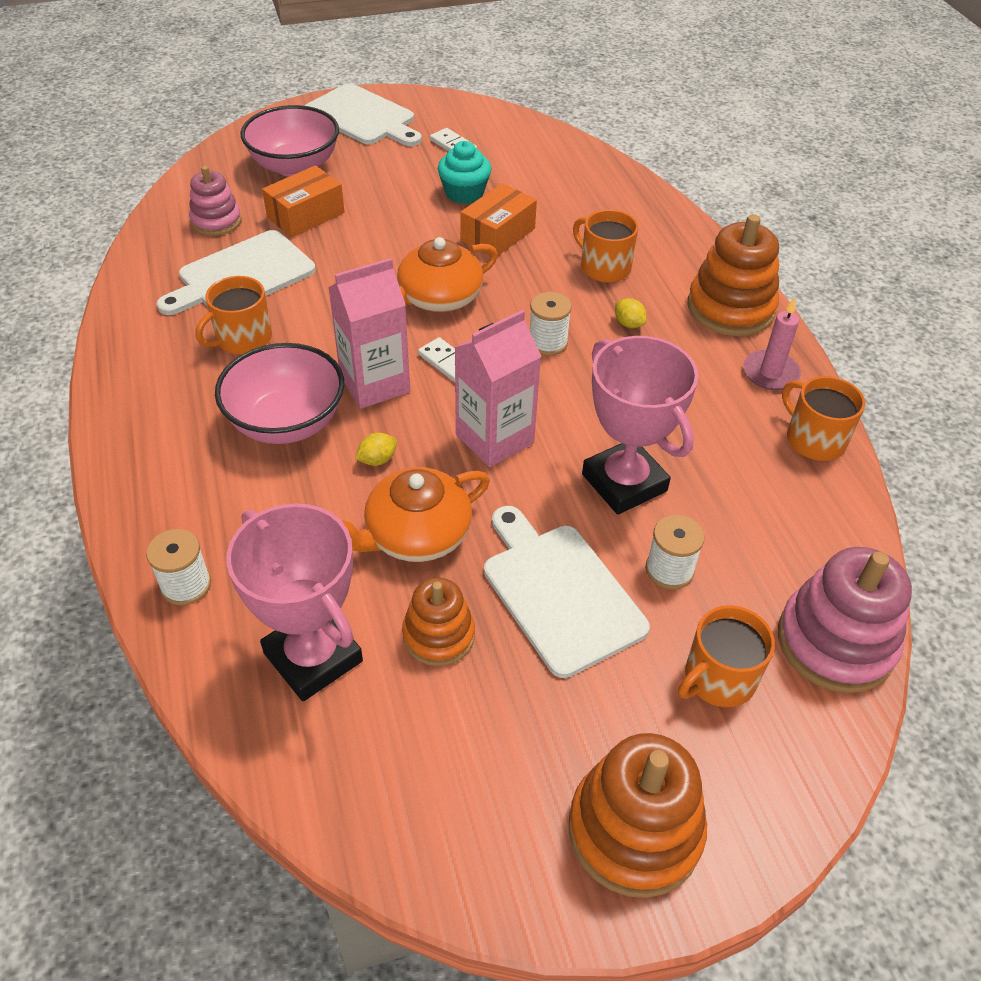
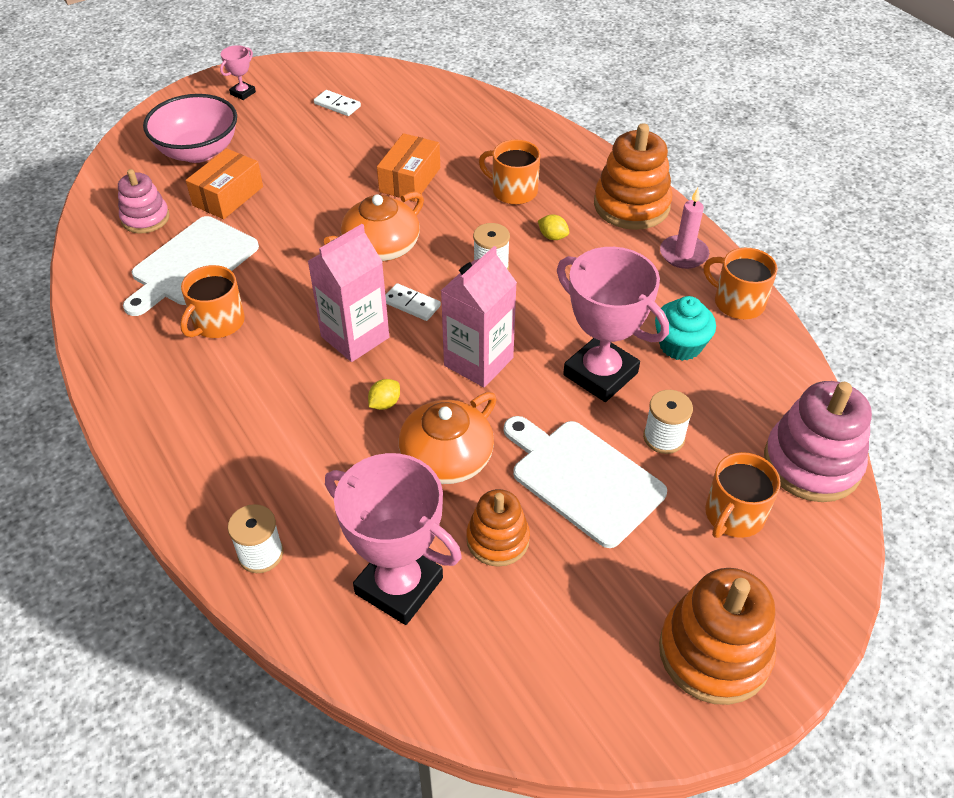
camera: 15 degrees left, 0 degrees up
pink bowl [215,343,344,444] -> none
white cutting board [305,83,422,146] -> pink trophy [220,45,256,100]
turquoise cupcake [438,141,491,204] -> turquoise cupcake moved to [655,296,716,361]

